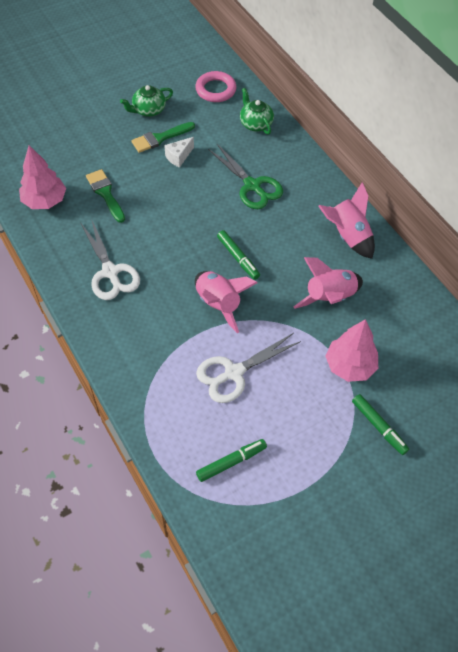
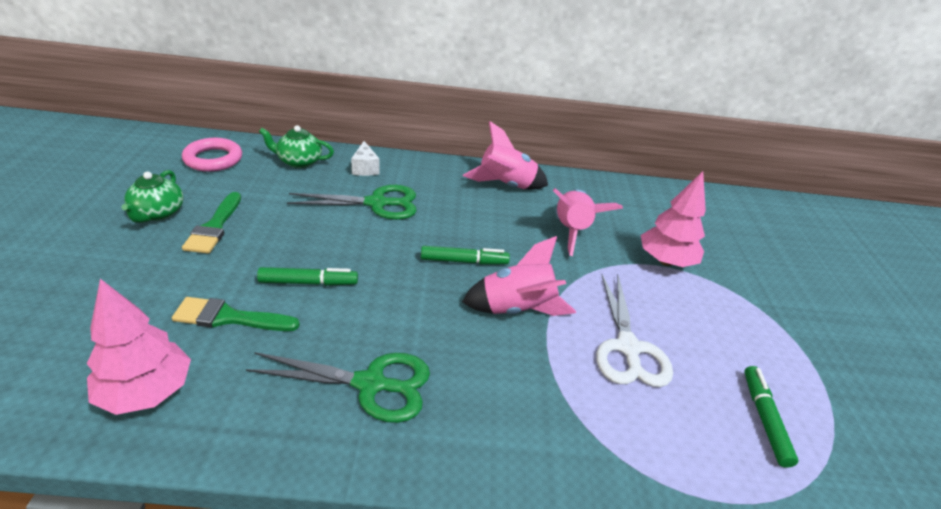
camera: 60 degrees left, 20 degrees down
white scissors [81,219,140,300] -> green scissors [246,352,430,423]
white cheese [164,137,194,168] -> white cheese moved to [351,141,379,176]
green marker [352,394,409,455] -> green marker moved to [257,267,358,286]

